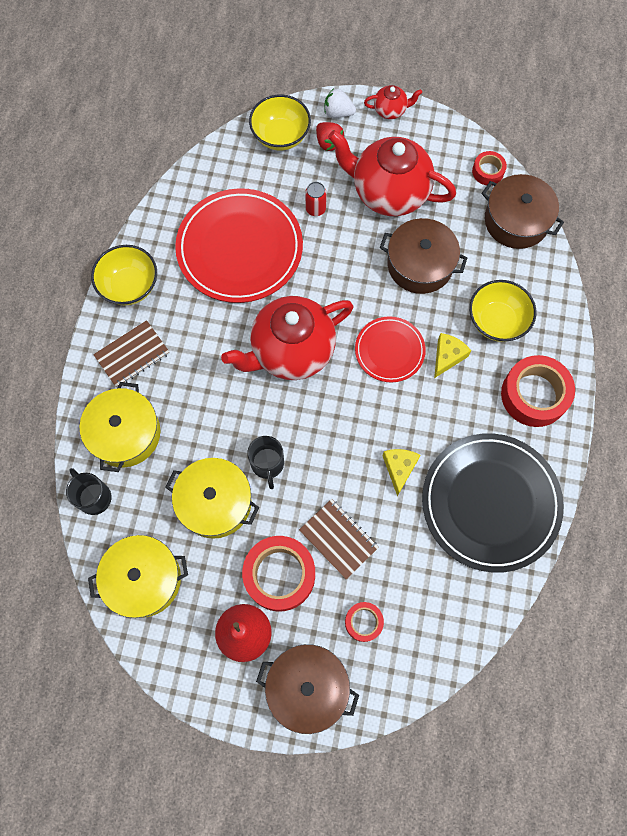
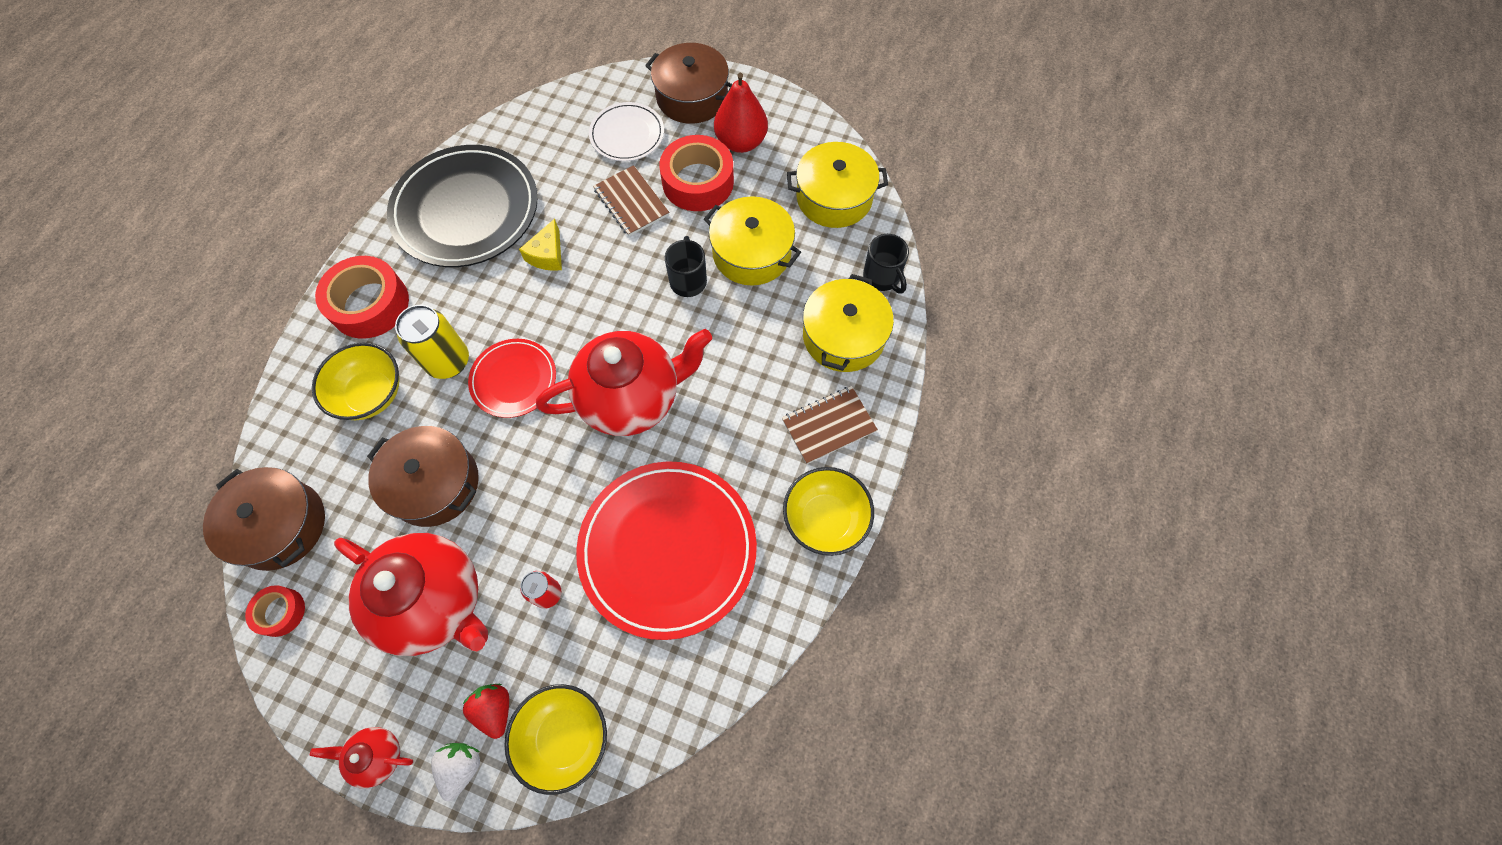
camera: 170 degrees left, 5 degrees down
white strawberry [324,89,356,118] -> white strawberry turned 105 degrees counterclockwise [431,743,480,801]
red tape [345,602,384,642] -> white plate [589,102,664,161]
yellow cheese [434,333,471,378] -> yellow can [395,305,469,379]

